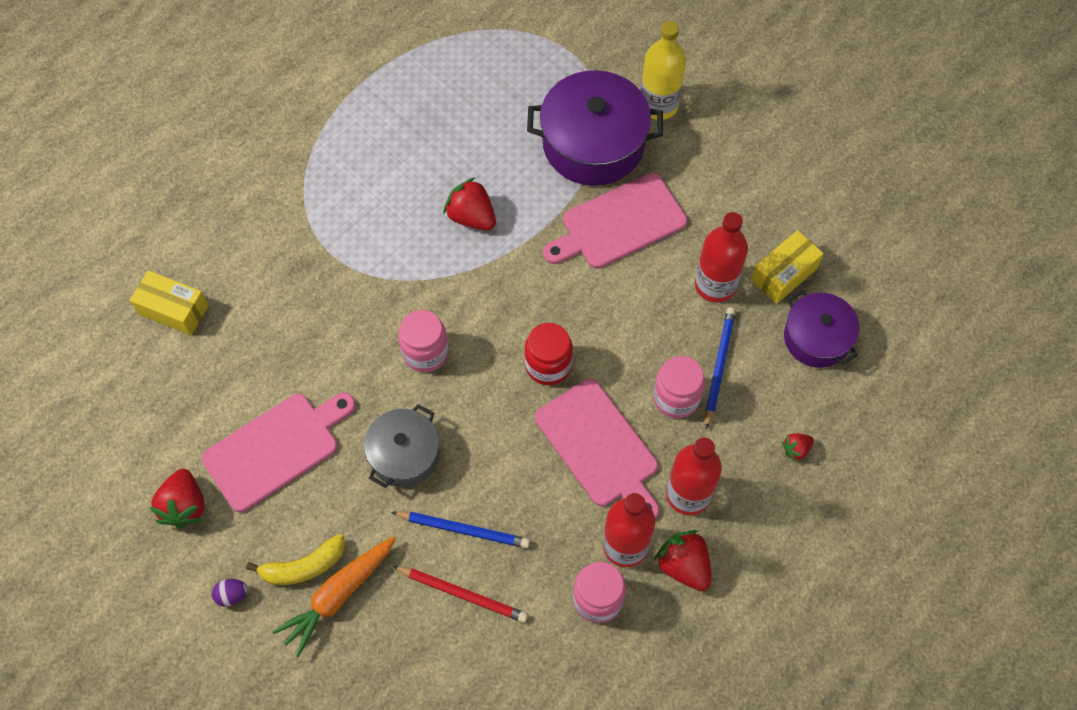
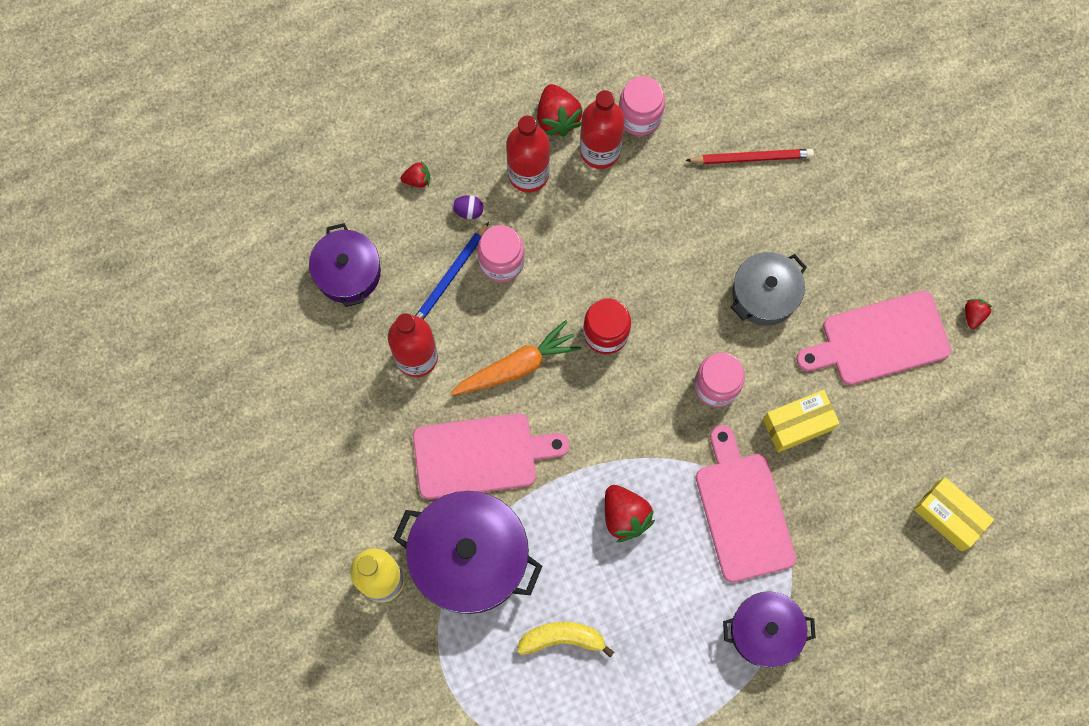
camera: 160 degrees left, 10 degrees up
red strawberry [149,469,205,529] -> red strawberry [965,299,992,329], size x0.55
purple egg [212,579,248,607] -> purple egg moved to [452,195,484,219]
yellow banana [246,534,345,585] -> yellow banana moved to [517,622,614,658]
orange carrot [272,536,396,657] -> orange carrot moved to [450,320,581,395]
blue pencil [391,512,530,548] -> none
red pencil [393,566,528,623] -> red pencil turned 135 degrees clockwise [685,149,814,164]
pink cutting board [535,379,660,519] -> pink cutting board moved to [696,425,796,582]
yellow box [751,230,824,304] -> yellow box moved to [763,390,840,452]
none -> purple pot [723,592,816,668]

